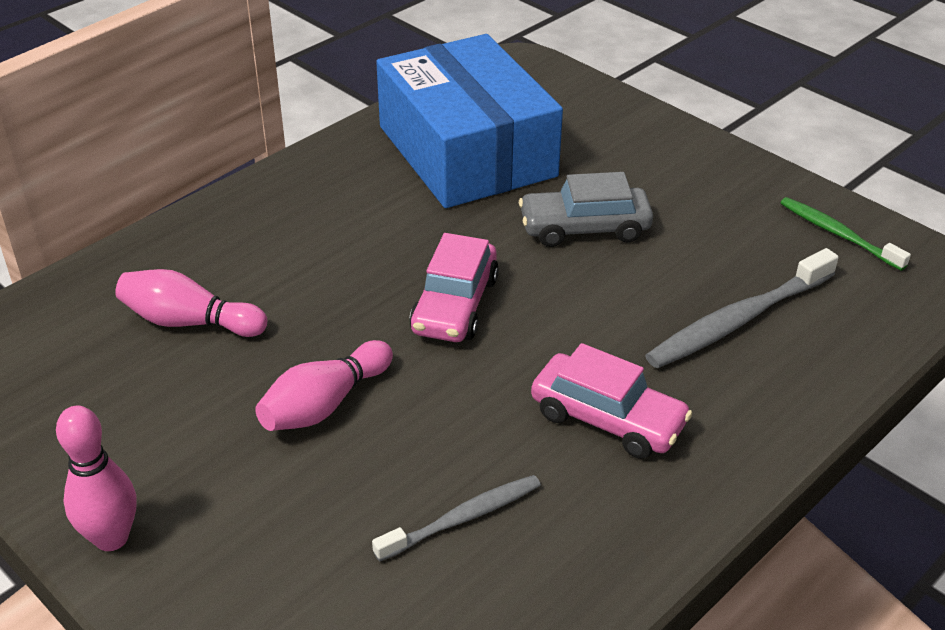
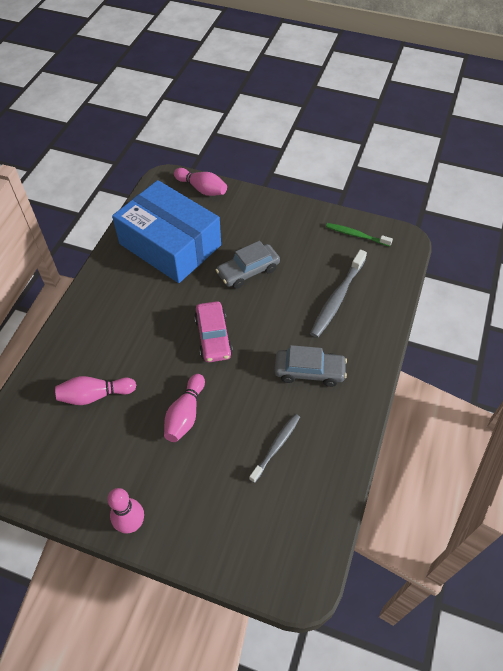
camera: 25 degrees left, 15 degrees up
pink car [531,343,692,459] -> grey car [275,345,347,387]
none -> pink bowling pin [174,168,227,196]

